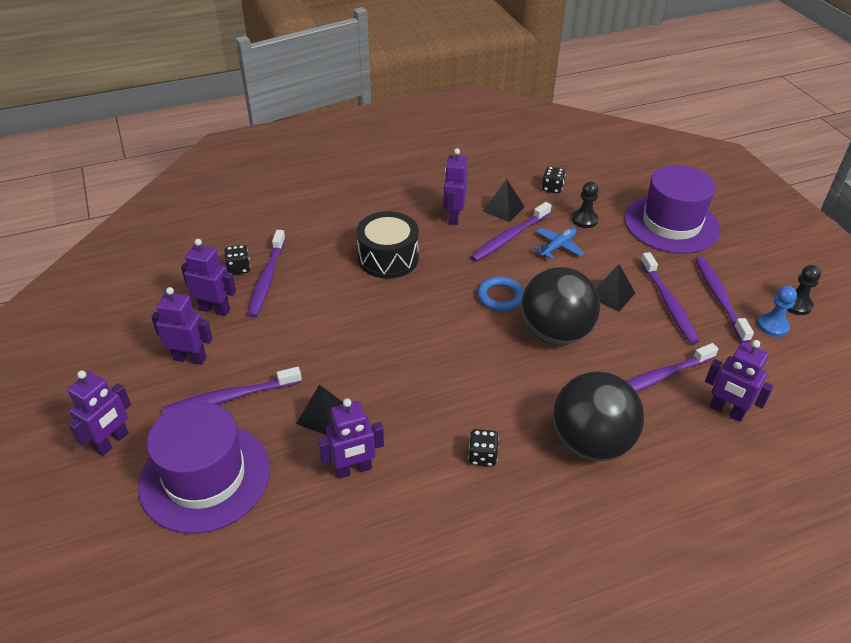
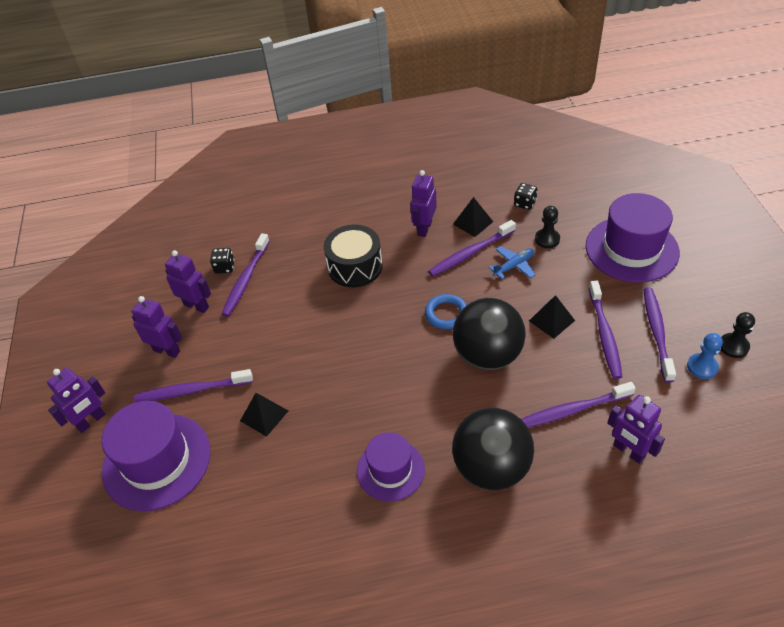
camera: 15 degrees right, 5 degrees up
purple robot [318,398,384,479] -> none
black dice [468,429,499,466] -> purple hat [357,432,425,501]

